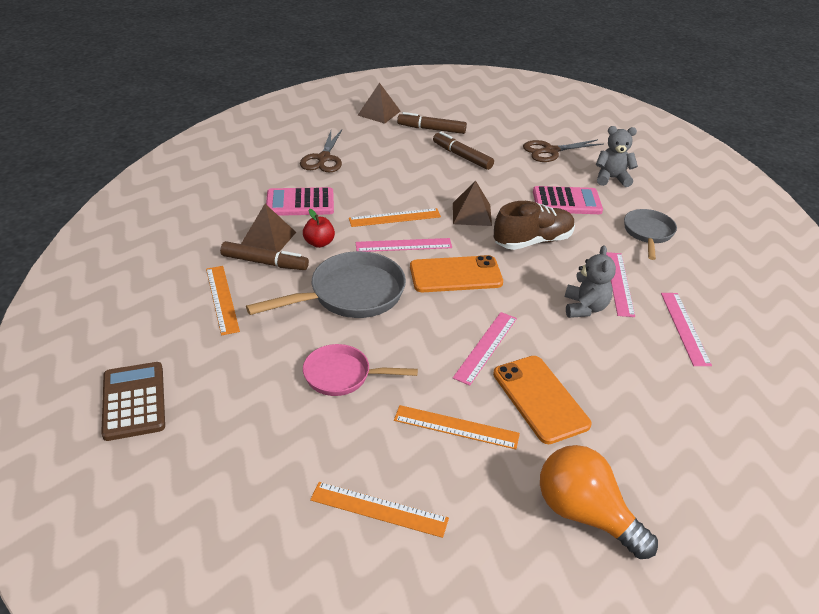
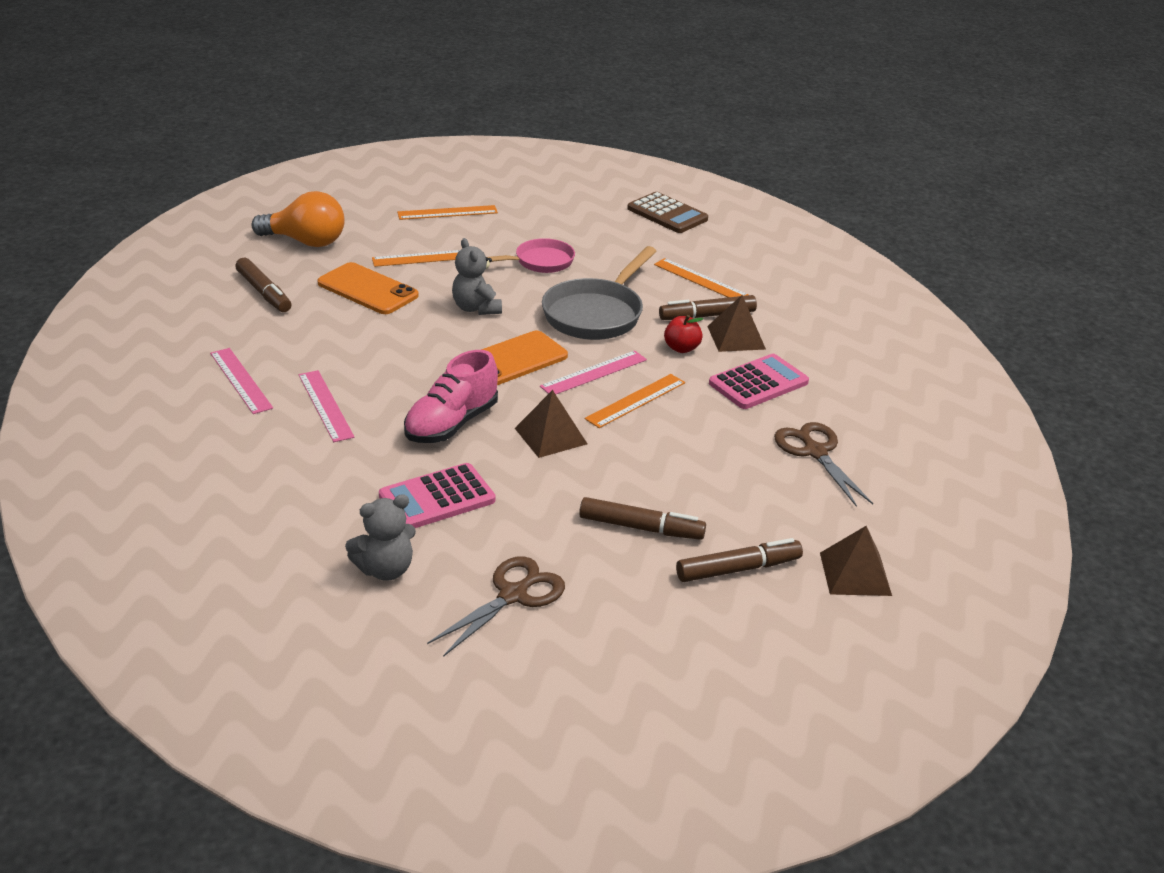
camera: 150 degrees right, 5 degrees down
pink ruler [453,312,517,386] -> none
brown shoe [494,201,575,250] -> pink shoe [404,350,498,443]
grey teddy bear [565,245,616,318] -> grey teddy bear moved to [452,238,502,315]
grey pan [624,209,677,260] -> none
none -> brown marker [235,258,291,312]

